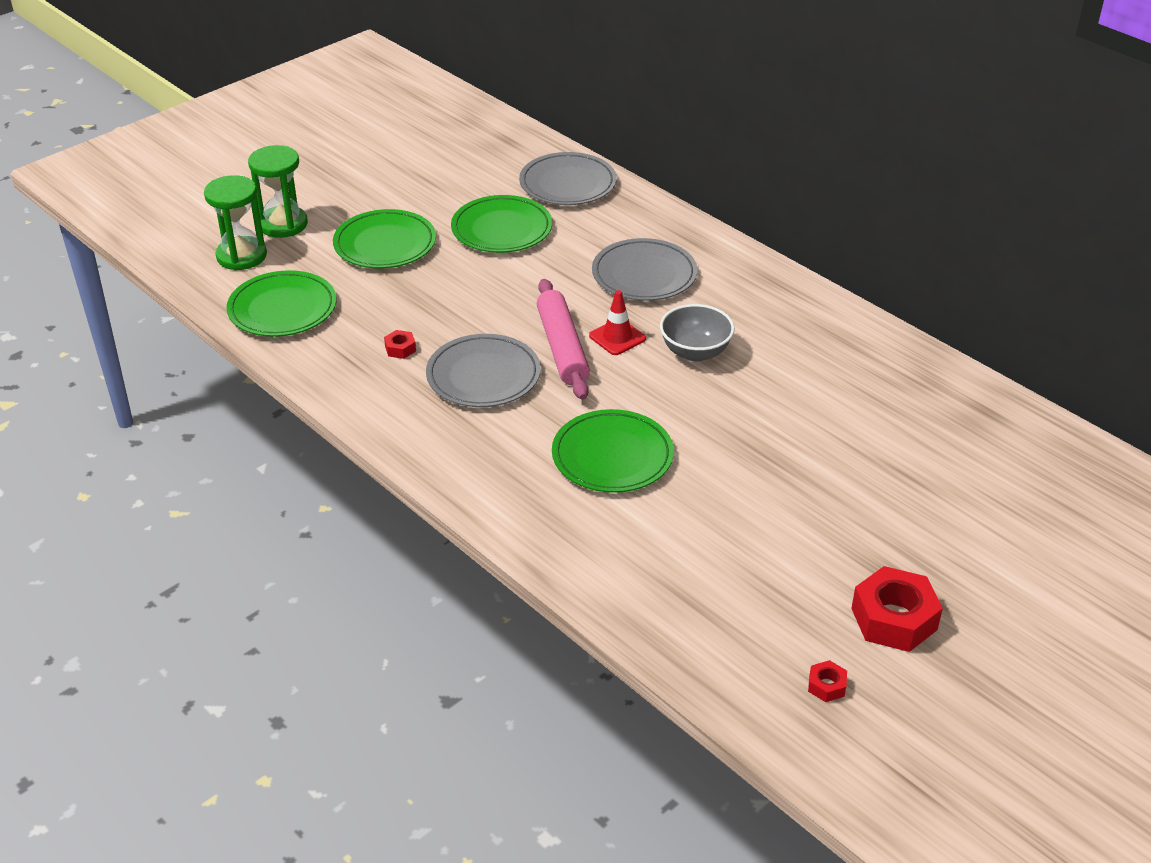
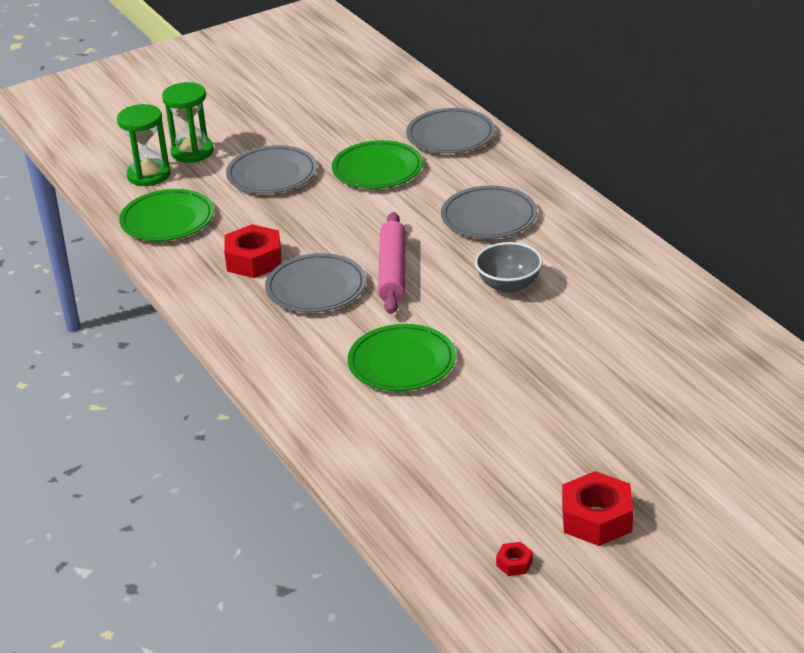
camera: 15 degrees right, 5 degrees down
green plate [333,209,436,268] -> grey plate [226,145,317,194]
red nut [384,330,416,359] -> red nut [224,224,281,278], size x2.18
red traffic cone [589,290,646,355] -> none

